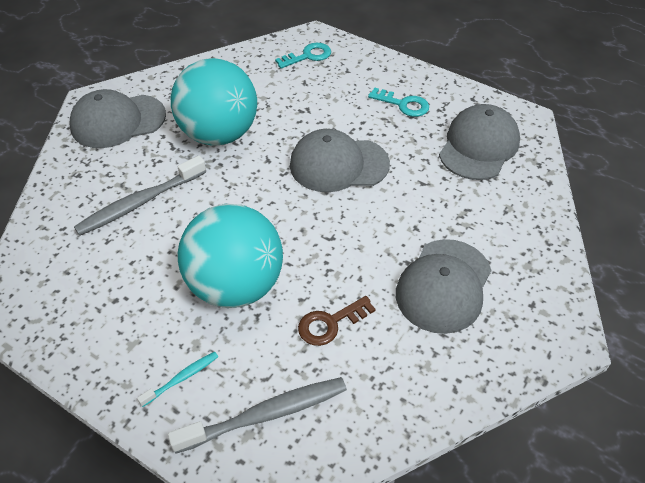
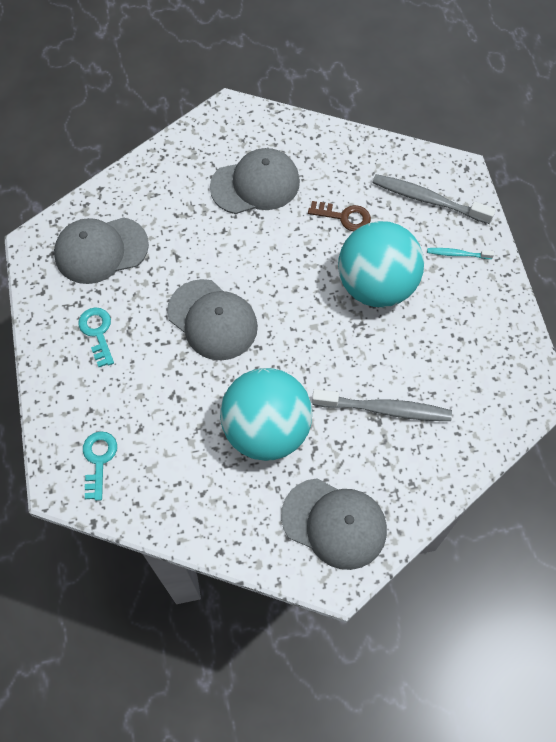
camera: 135 degrees left, 15 degrees up
turquoise key [275,43,331,69] -> turquoise key turned 75 degrees clockwise [83,431,117,501]

